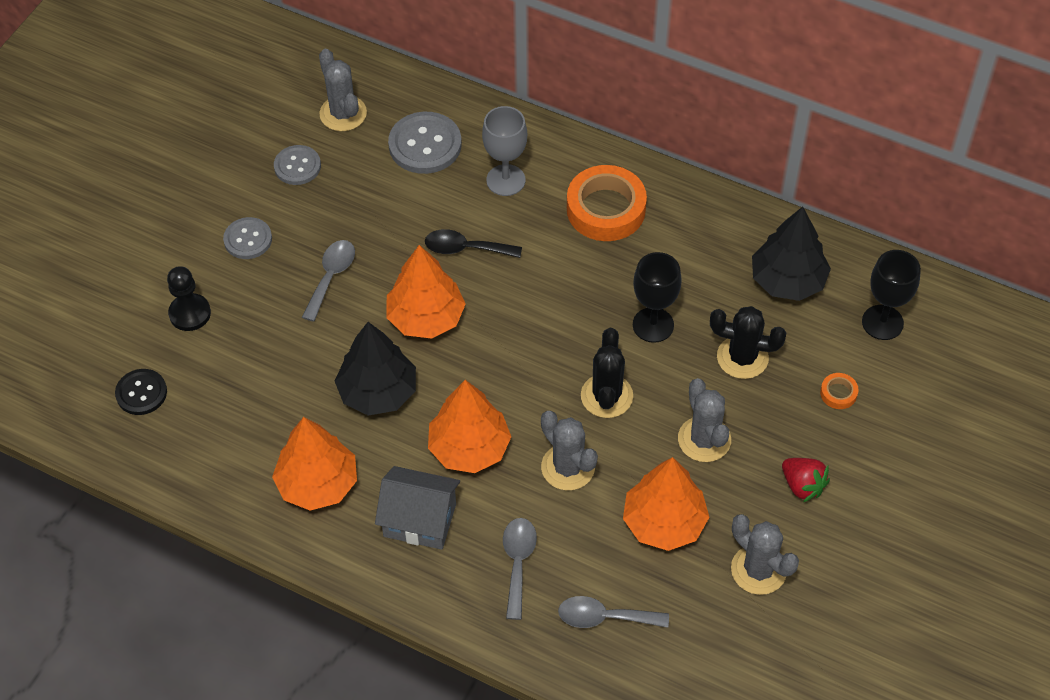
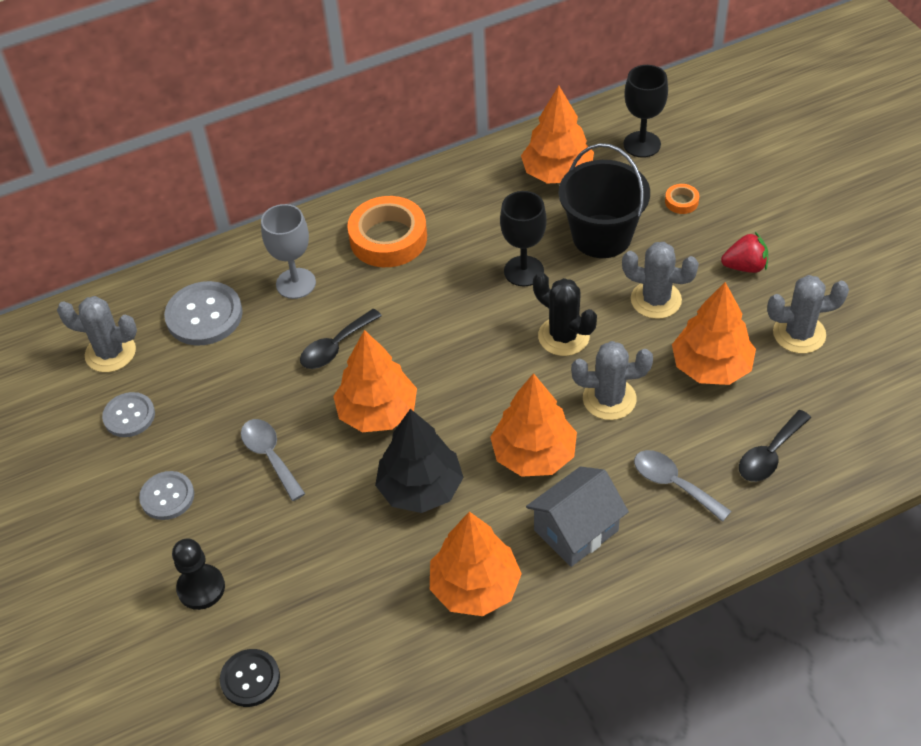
camera: 50 degrees left, 5 degrees down
grey spoon [558,596,669,628] -> black spoon [739,410,811,482]
black cactus [710,306,786,379] -> black bucket [559,143,650,258]
black tree [752,207,831,301] -> orange tree [521,86,594,184]

